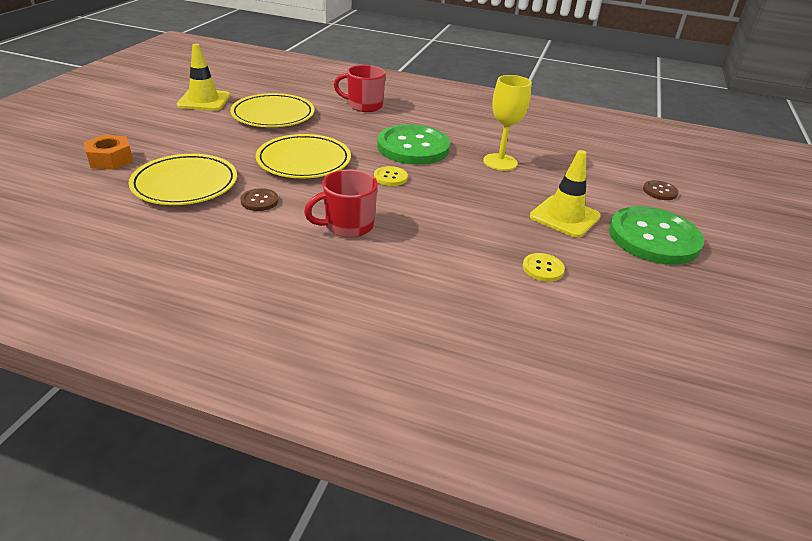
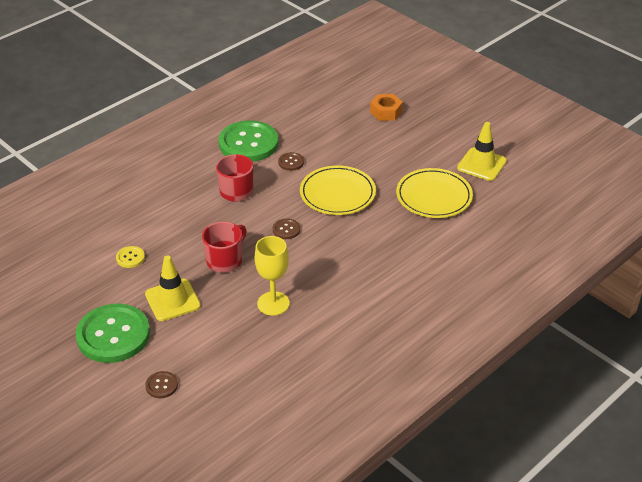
camera: 120 degrees right, 5 degrees up
yellow plate [129,154,237,205] -> none
red mug [334,65,386,112] -> red mug moved to [202,222,247,273]
yellow button [374,166,408,186] -> brown button [273,219,300,239]
green button [377,124,450,165] -> green button moved to [218,120,279,162]

